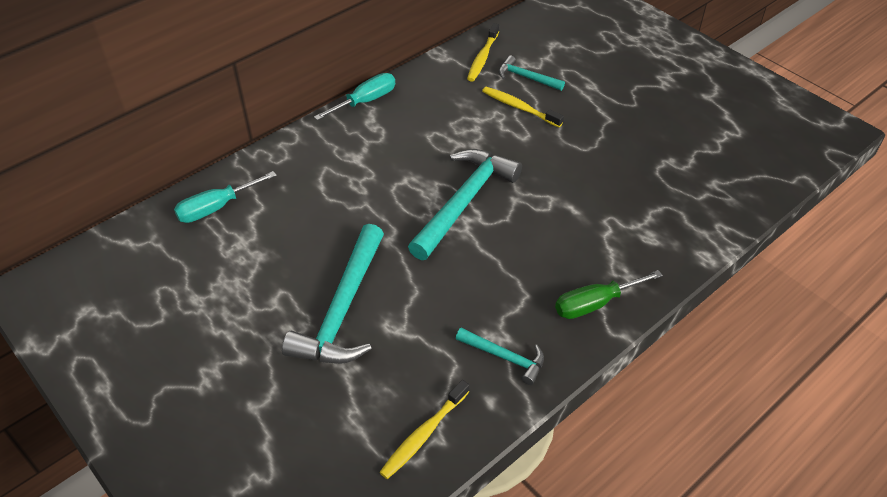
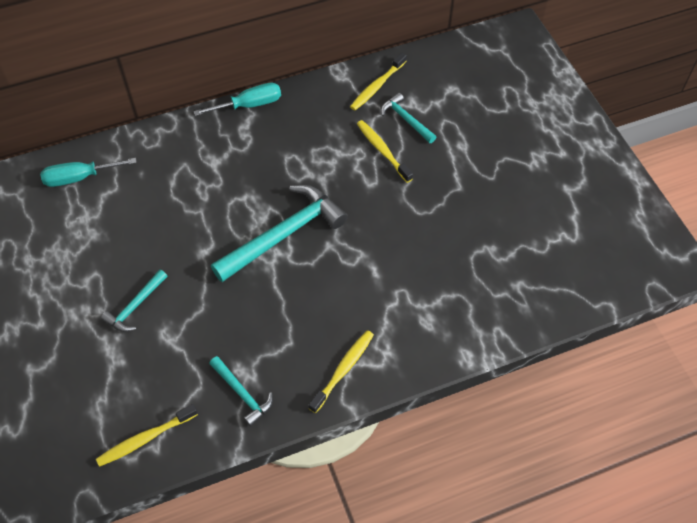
camera: 20 degrees right, 10 degrees up
turquoise hammer [282,224,384,364] -> turquoise hammer [101,269,167,332], size x0.51
green screwdriver [555,270,663,319] -> yellow toothbrush [309,330,374,413]

